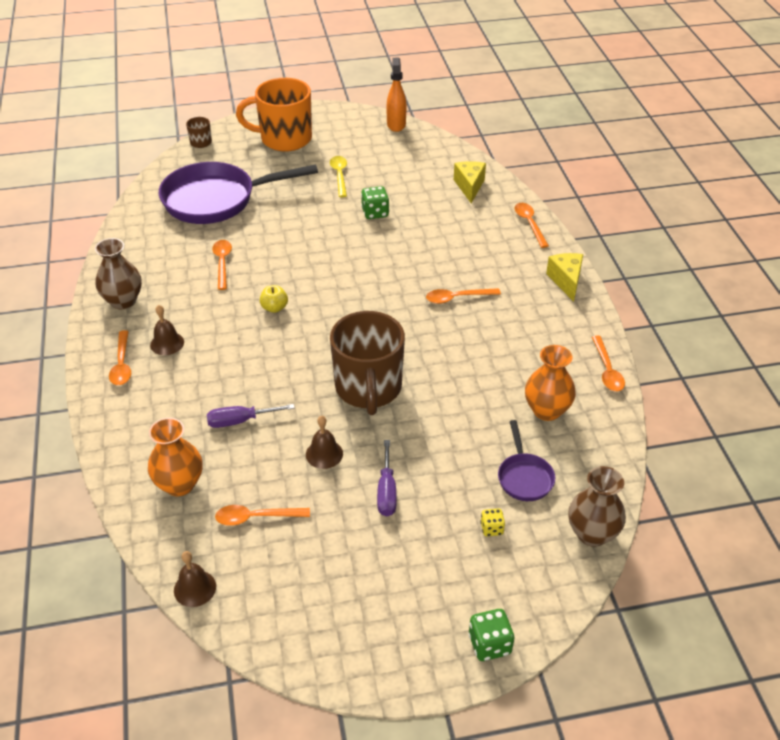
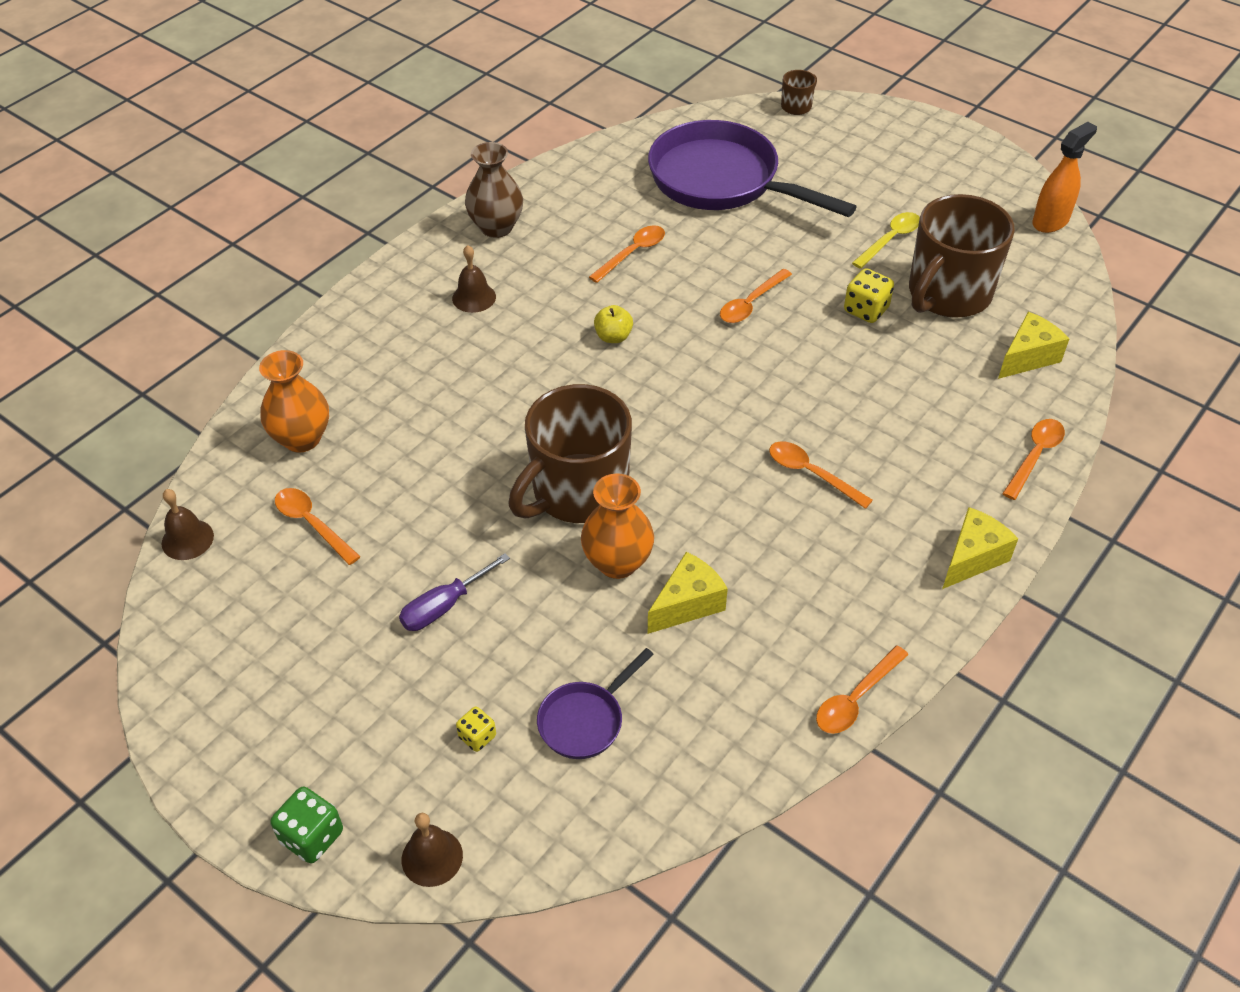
camera: 50 degrees right, 5 degrees up
orange spoon [109,330,131,385] -> orange spoon moved to [720,269,792,323]
purple screwdriver [207,404,295,428] -> none
orange mug [236,78,312,152] -> none
brown bell [306,416,343,469] -> brown bell moved to [402,813,463,887]
green dice [361,186,389,219] -> yellow dice [844,268,894,323]
orange vase [525,345,576,421] -> orange vase moved to [581,473,654,579]
brown vase [568,466,626,547] -> none
none -> yellow cheese [648,552,728,634]
none -> brown mug [909,194,1015,318]

